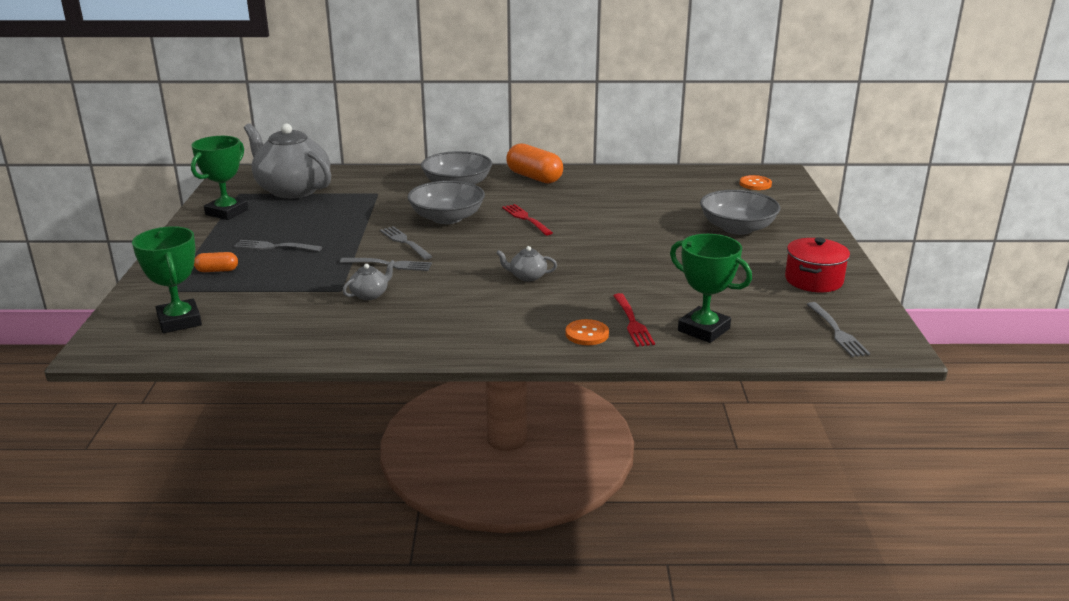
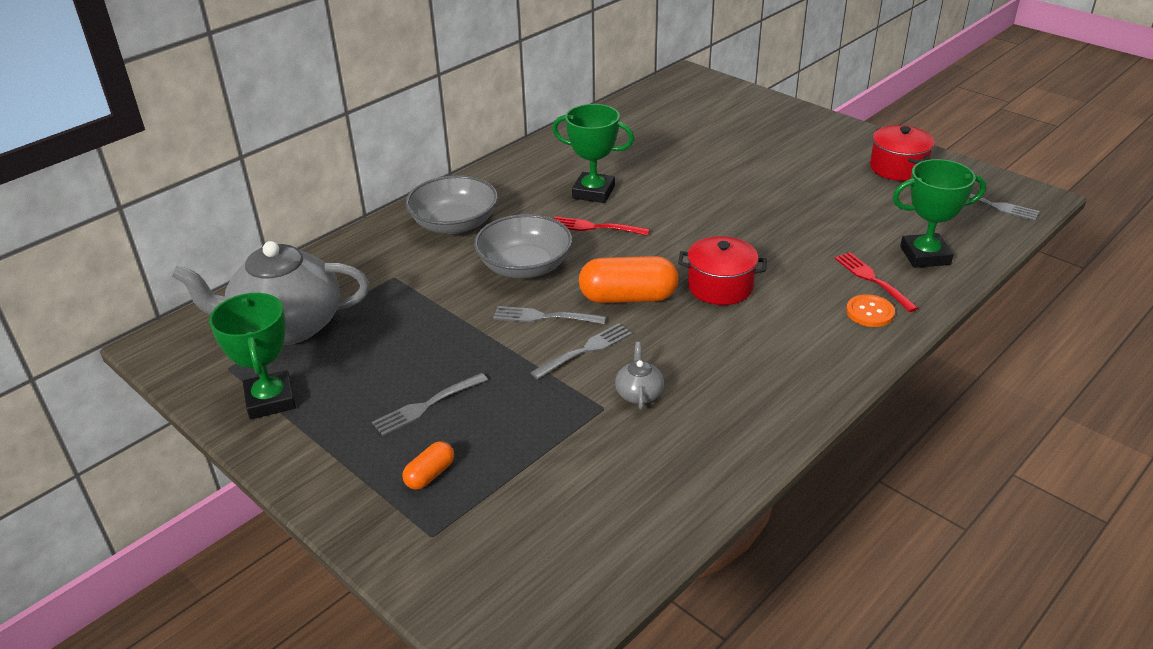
camera: 45 degrees left, 10 degrees up
green trophy [132,226,202,333] -> green trophy moved to [552,104,634,203]
grey teapot [496,246,557,282] -> red pot [678,236,767,305]
orange capsule [506,143,563,183] -> orange capsule moved to [579,256,678,303]
red fork [613,293,655,347] -> red fork turned 150 degrees counterclockwise [835,252,918,312]
grey bowl [700,190,781,235] -> none
orange button [739,175,772,190] -> none

